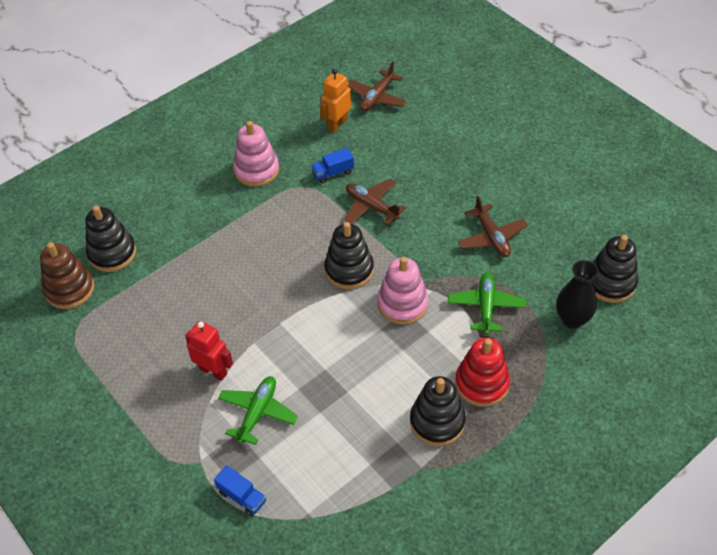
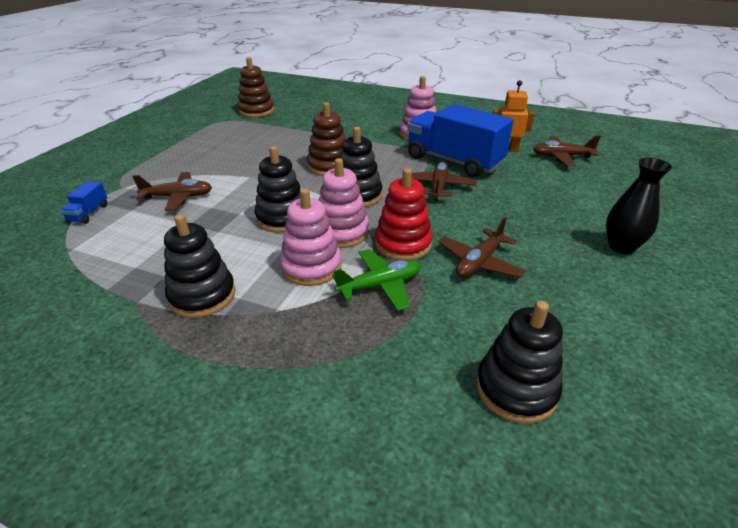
camera: 60 degrees right, 15 degrees down
black stacking toy [85,205,136,272] -> black stacking toy moved to [255,146,300,233]
red robot [185,321,233,381] -> none
green plane [218,376,298,445] -> brown plane [132,172,212,211]
blue truck [312,148,354,183] -> blue truck [407,104,514,177], size x2.48
red stacking toy [455,338,510,407] -> red stacking toy moved to [375,168,433,261]
black vase [556,260,598,329] -> black vase moved to [606,158,672,254]
none -> pink stacking toy [280,188,342,286]
none -> brown stacking toy [307,102,346,176]

